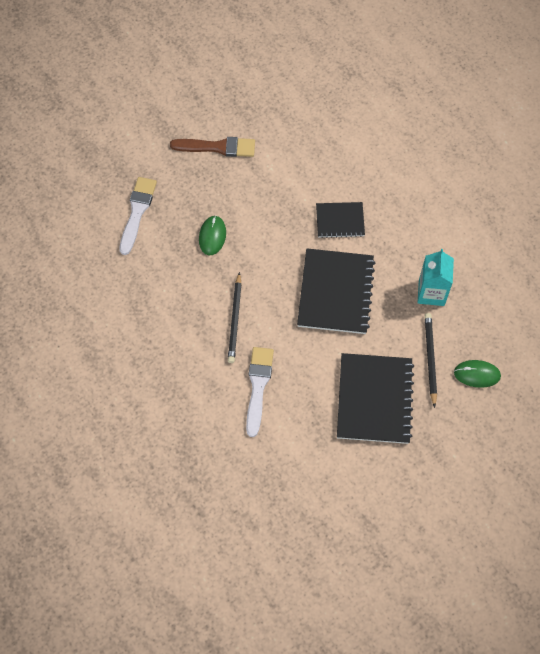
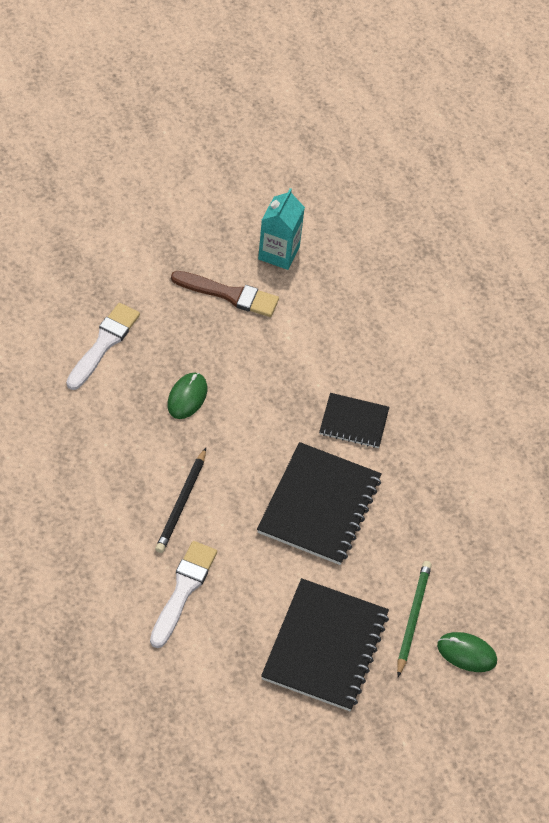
camera: 10 degrees right, 10 degrees down
turquoise carton [418,249,454,306] -> turquoise carton moved to [258,188,305,270]
black pencil [425,313,437,408] -> green pencil [397,561,432,677]

